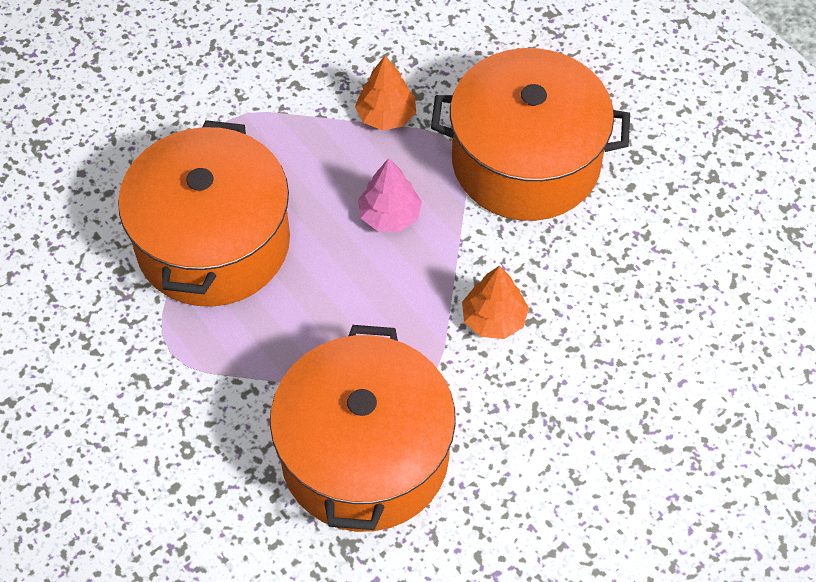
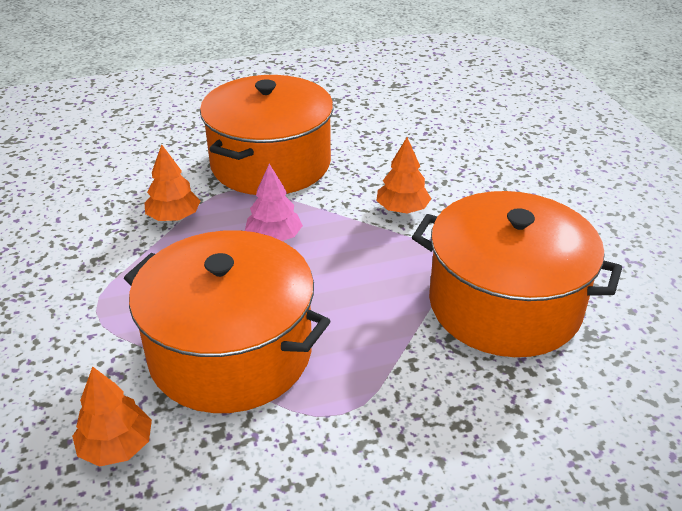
camera: 70 degrees left, 20 degrees down
none -> orange tree [72,366,152,467]

